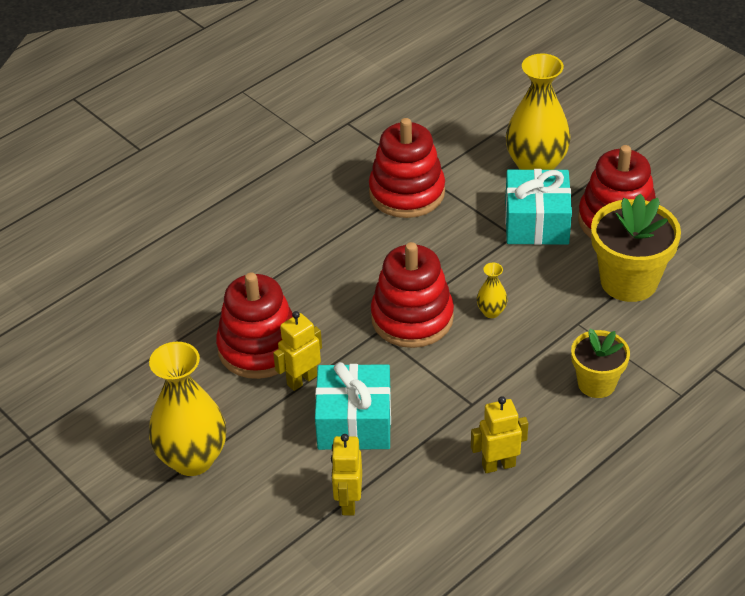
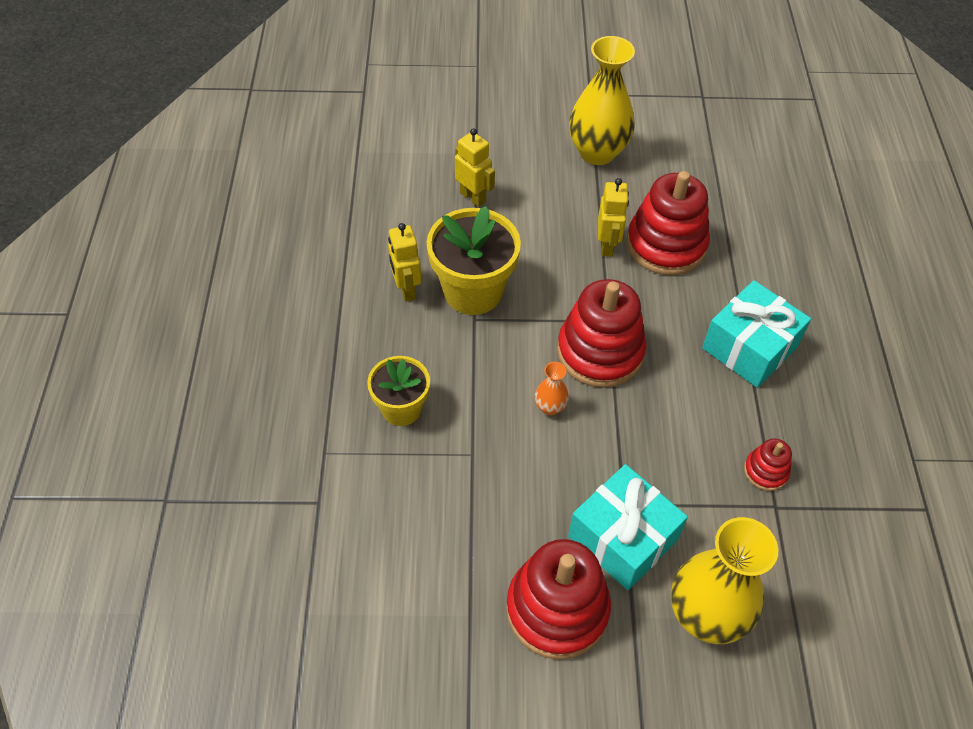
camera: 130 degrees right, 10 degrees up
turquoise gift [315,362,391,450] -> turquoise gift moved to [702,280,811,388]
red stacking toy [369,118,445,218] -> red stacking toy [744,439,792,491], size x0.47
yellow robot [471,396,528,473] -> yellow robot turned 135 degrees clockwise [388,223,421,302]
yellow vase [477,263,508,318] -> orange vase [535,362,569,415]
yellow flower pot [591,193,681,302] -> yellow flower pot moved to [427,206,521,315]

